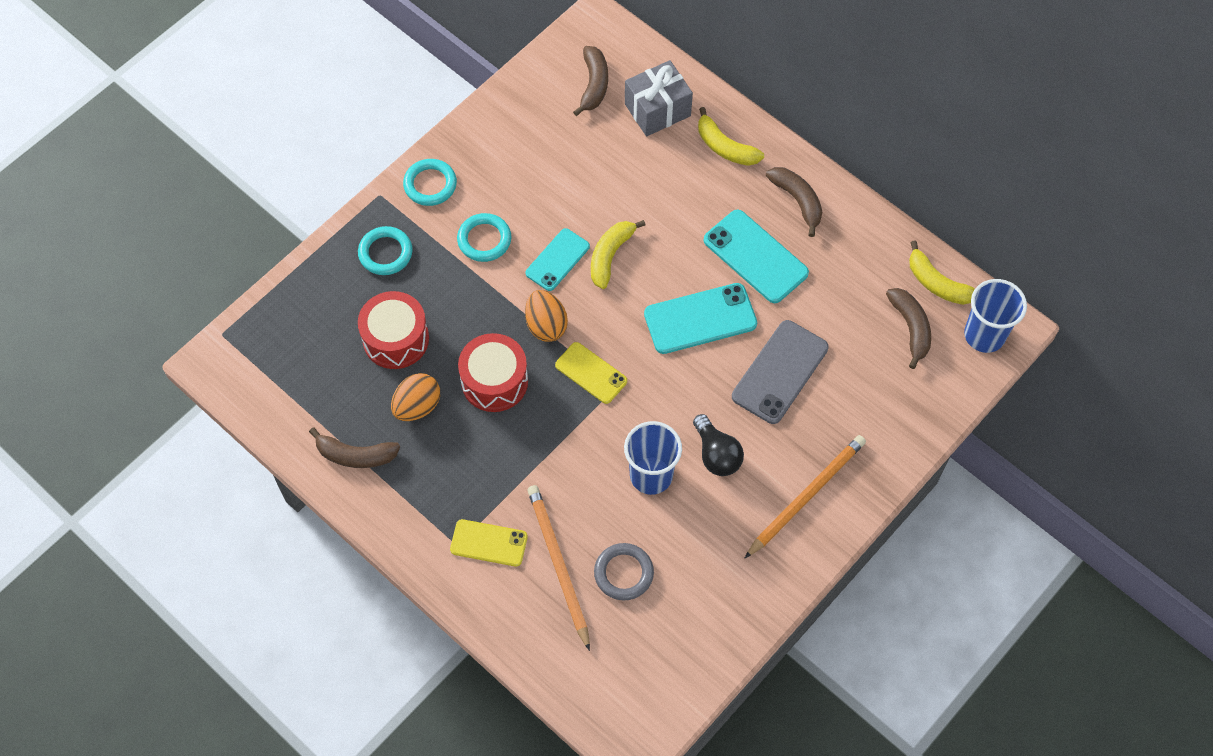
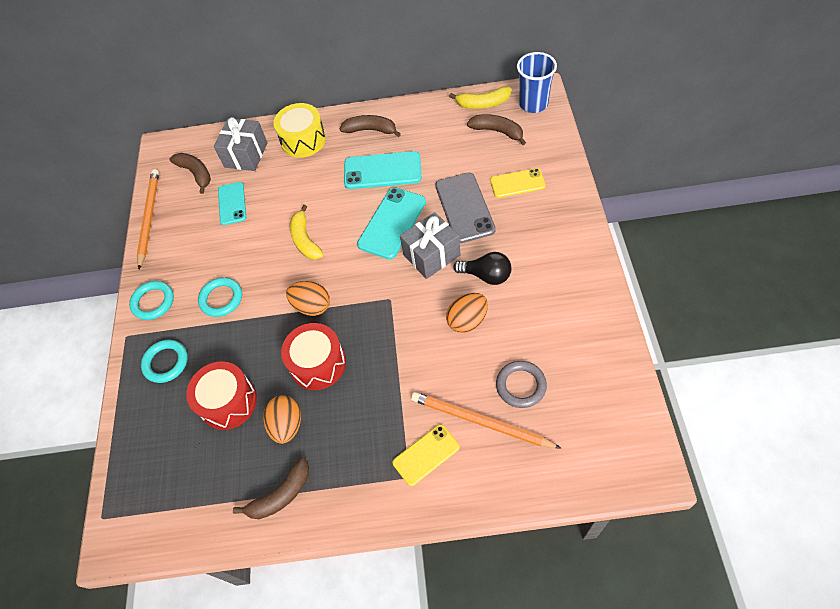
camera: 40 degrees left, 5 degrees down
turquoise phone [525,228,590,291] -> turquoise phone moved to [218,182,246,225]
yellow phone [555,342,627,404] -> yellow phone moved to [490,168,546,198]
blue cup [624,421,682,495] -> orange egg [446,293,488,333]
yellow banana [698,107,764,166] -> yellow drum [273,103,326,158]
orange pencil [745,435,866,558] -> orange pencil moved to [137,169,159,269]
none -> grey gift [400,212,460,279]

